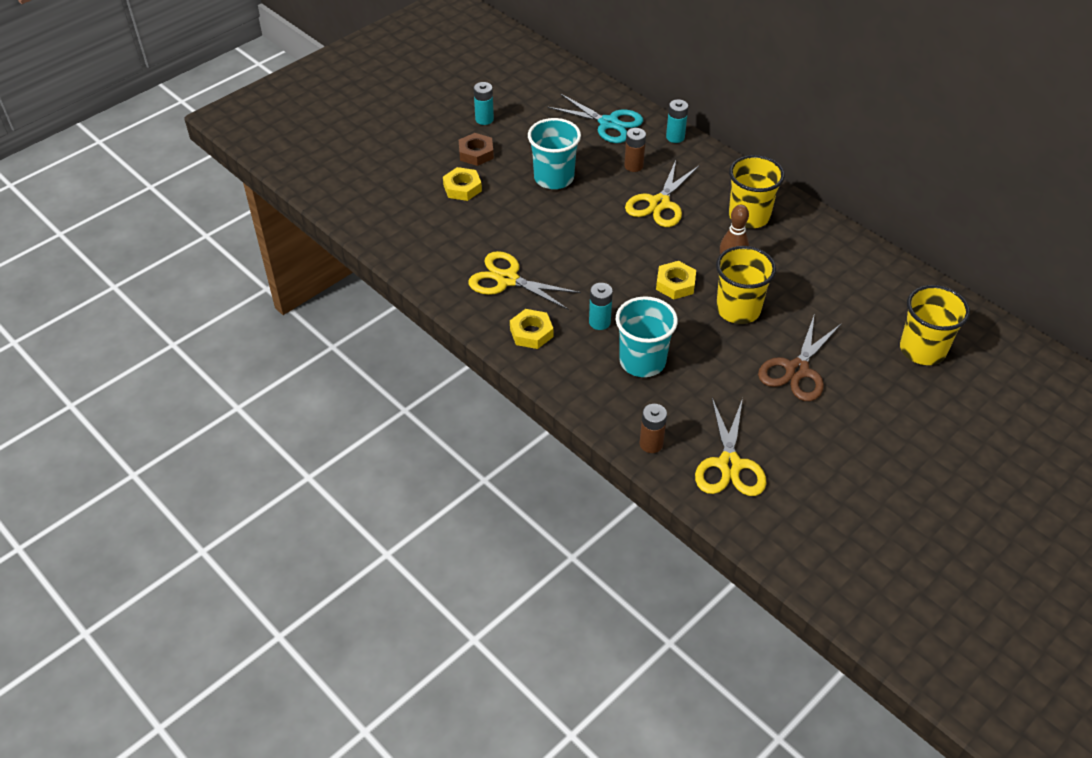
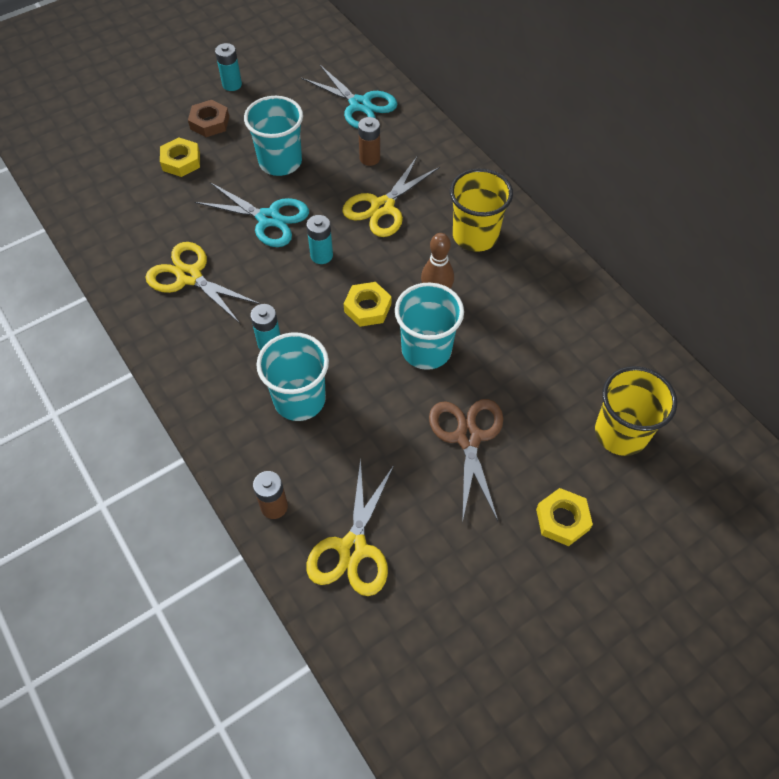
camera: 10 degrees right, 10 degrees up
yellow nut [510,309,553,349] -> yellow nut moved to [536,488,593,546]
turquoise battery [666,99,688,143] -> turquoise battery moved to [307,215,333,264]
yellow cup [716,246,776,324] -> turquoise cup [395,283,464,370]
brown scissors [758,316,842,401] -> brown scissors turned 135 degrees clockwise [429,399,503,523]
none -> turquoise scissors [195,182,309,247]

